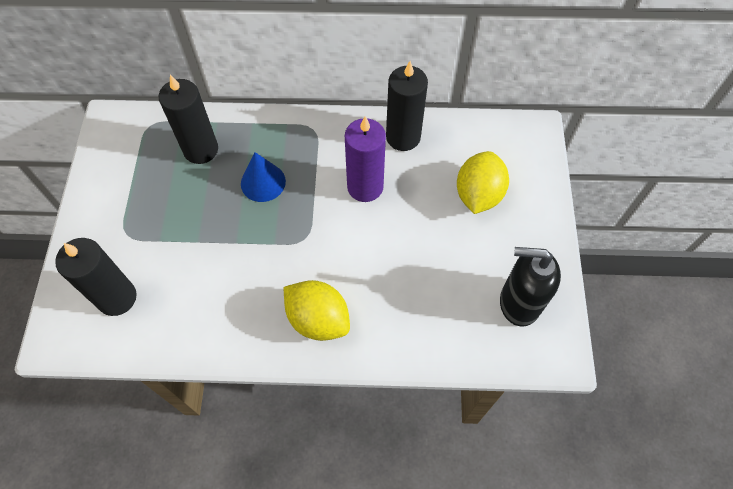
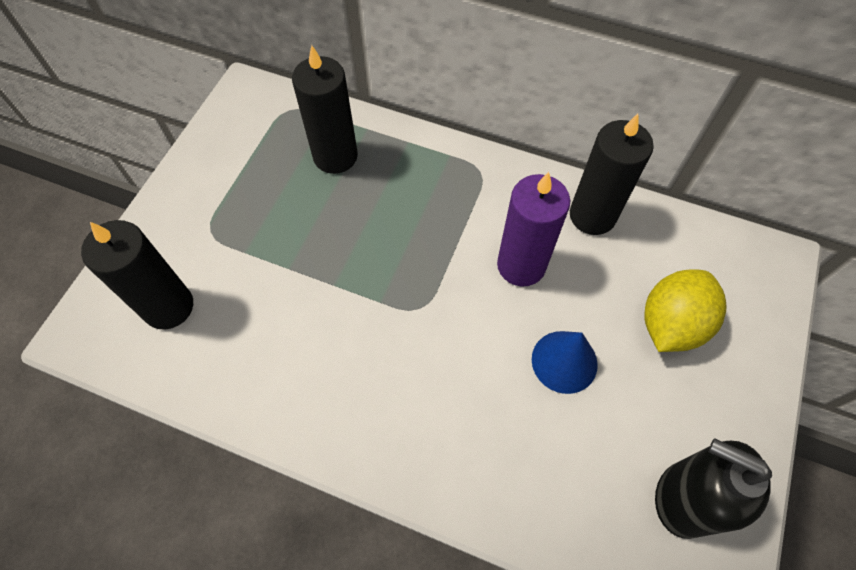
camera: 20 degrees right, 0 degrees up
blue cone [241,152,286,202] -> blue cone moved to [532,331,598,394]
yellow lemon [284,280,350,341] -> none

